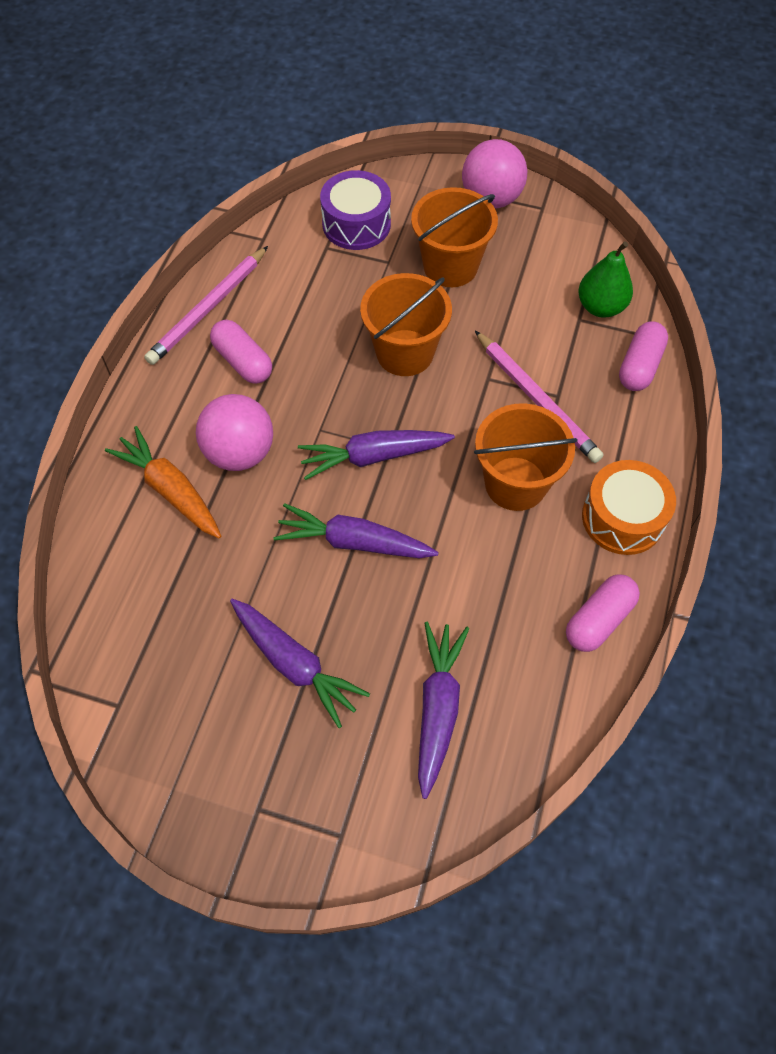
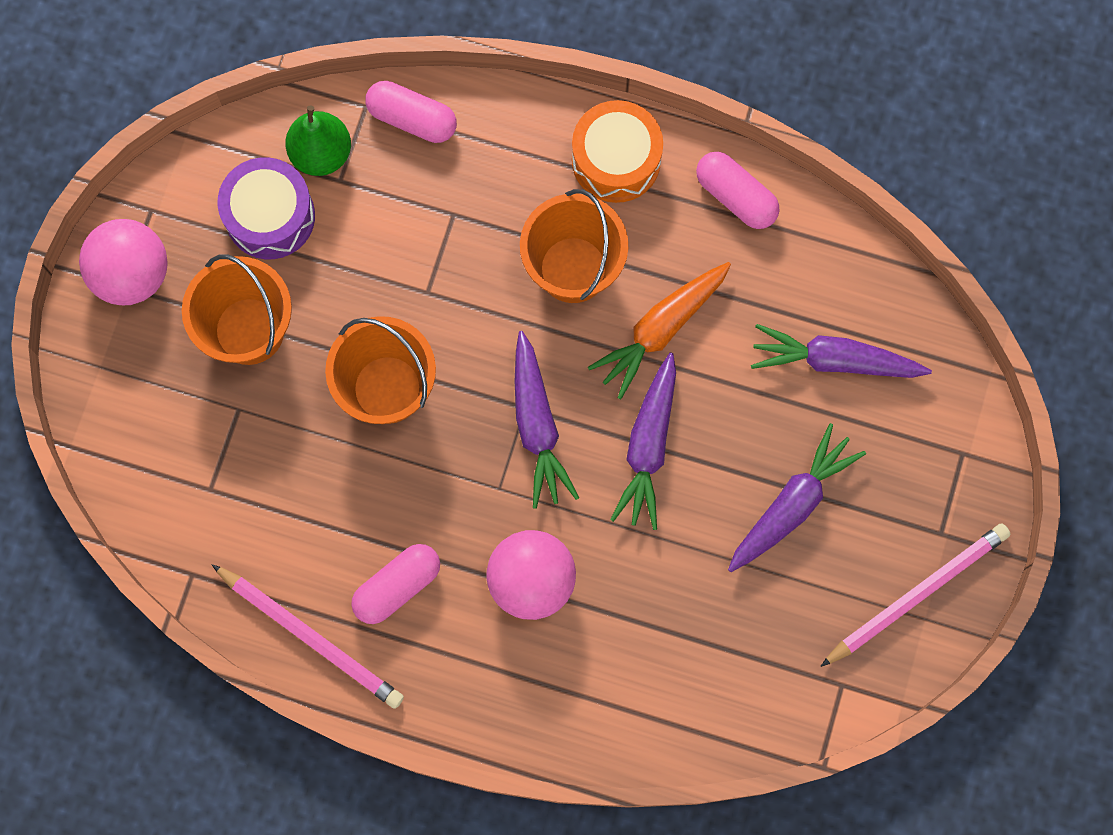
camera: 90 degrees left, 15 degrees up
orange carrot [105,426,221,538] -> orange carrot moved to [588,262,731,399]
purple drum [320,170,391,250] -> purple drum moved to [218,157,315,259]
pink pencil [475,331,603,463] -> pink pencil moved to [820,523,1010,667]

